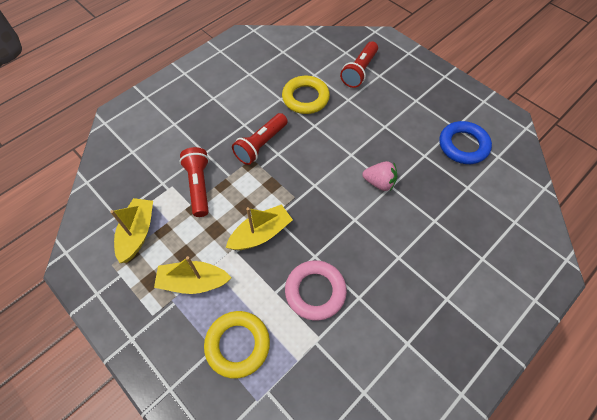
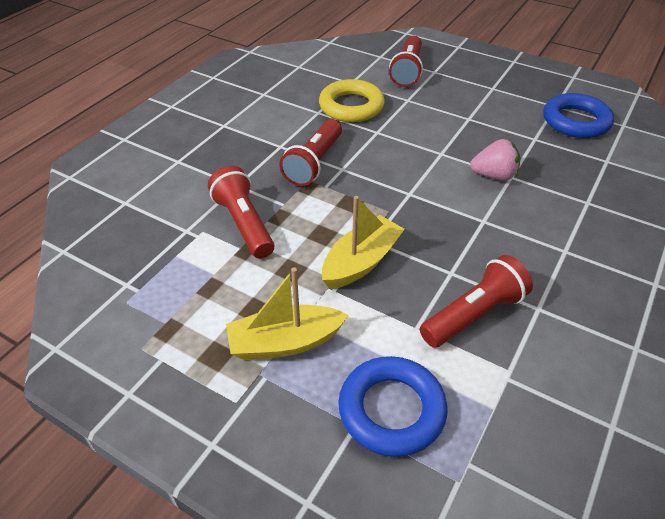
camera: 15 degrees left, 15 degrees down
yellow boat [110,198,153,263] -> none
yellow ring [204,311,270,379] -> blue ring [338,356,447,457]
pink ring [285,260,347,320] -> red flashlight [420,255,533,348]

